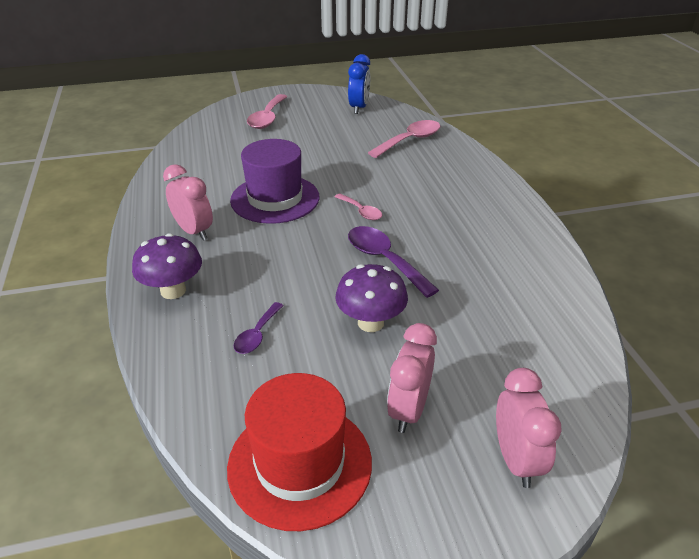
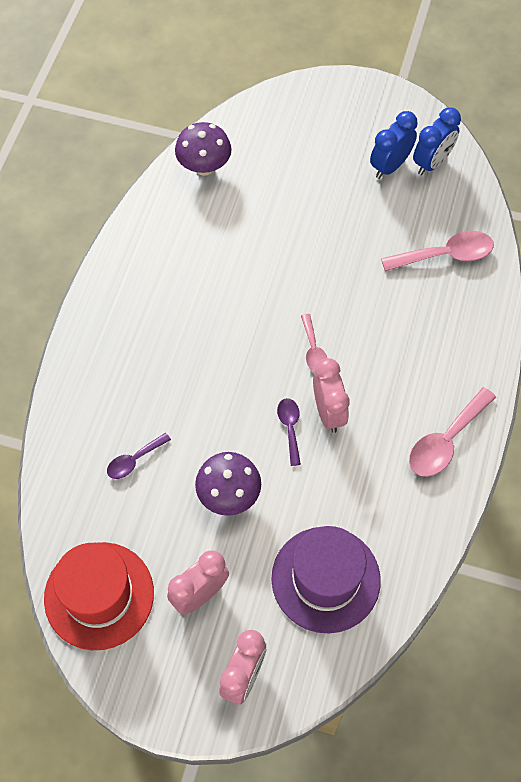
camera: 30 degrees right, 25 degrees up
purple mushroom [132,233,202,299] -> purple mushroom moved to [175,122,232,176]
pink clock [163,164,213,241] -> pink clock moved to [313,358,349,433]
purple hat [230,139,319,224] -> purple hat moved to [271,526,381,633]
pink spoon [247,94,287,129] -> pink spoon moved to [409,387,496,477]
purple spoon [348,226,439,298] -> purple spoon [277,398,301,466], size x0.58
none -> blue clock [370,111,418,179]

